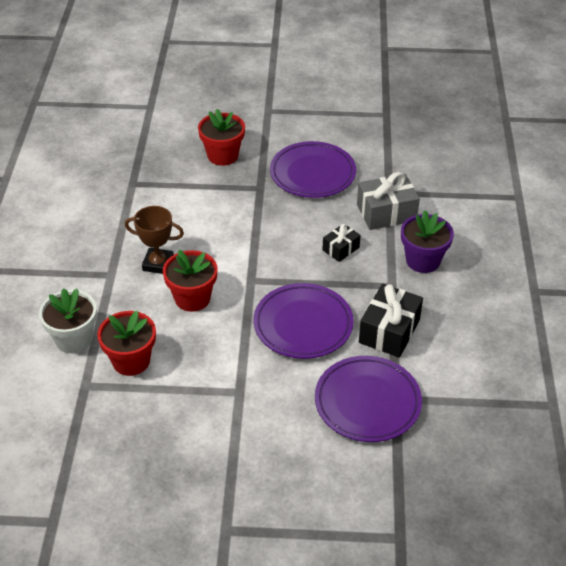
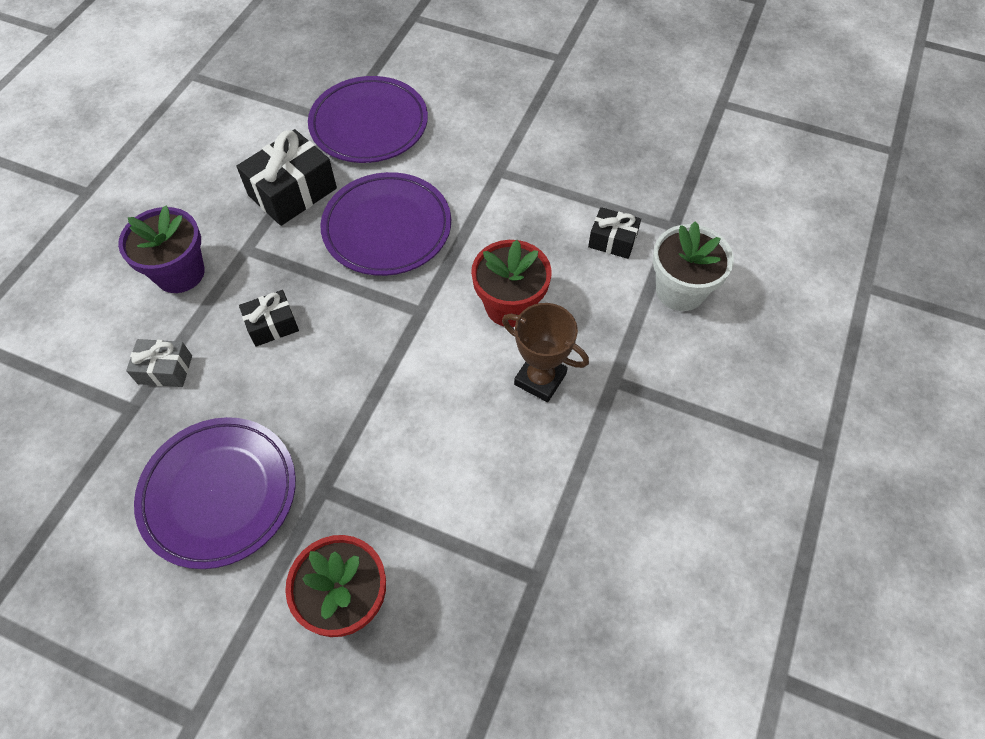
camera: 160 degrees left, 15 degrees up
red flower pot [97,310,156,376] -> black gift [588,207,641,259]
grey gift [357,172,420,230] -> grey gift [126,339,192,387], size x0.57

